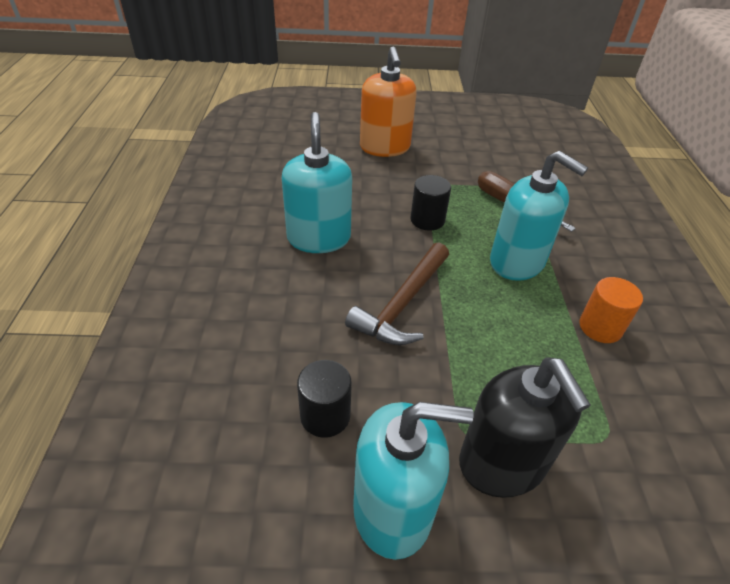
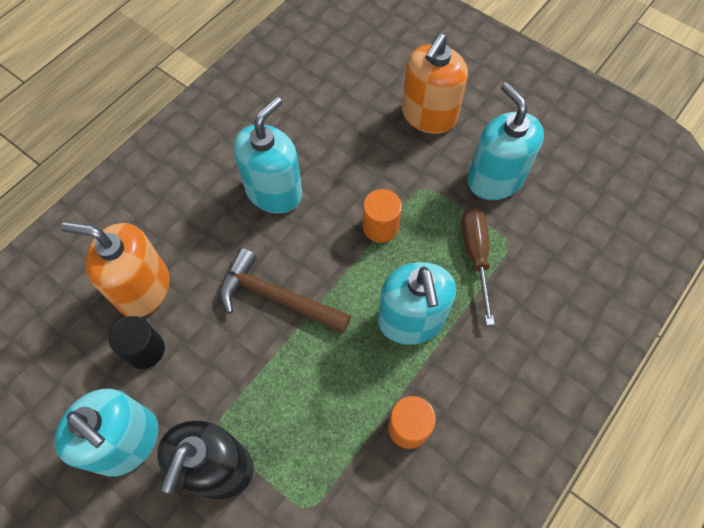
camera: 40 degrees right, 20 degrees up
brown hammer [345,242,449,345] -> brown hammer turned 45 degrees clockwise [220,248,351,334]
black cylinder [410,175,451,231] -> orange cylinder [363,189,402,243]
none -> orange soap dispenser [61,222,170,317]
none -> turquoise soap dispenser [467,82,544,200]

